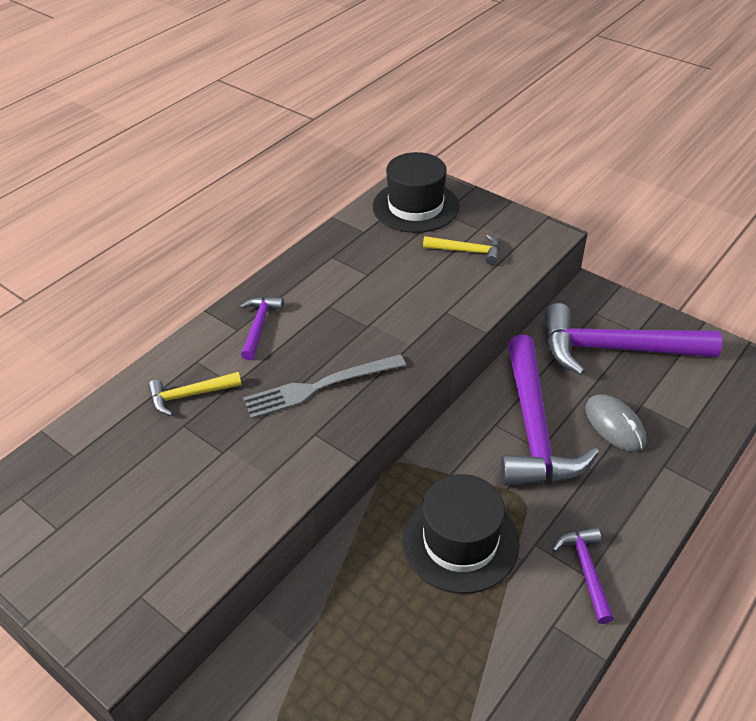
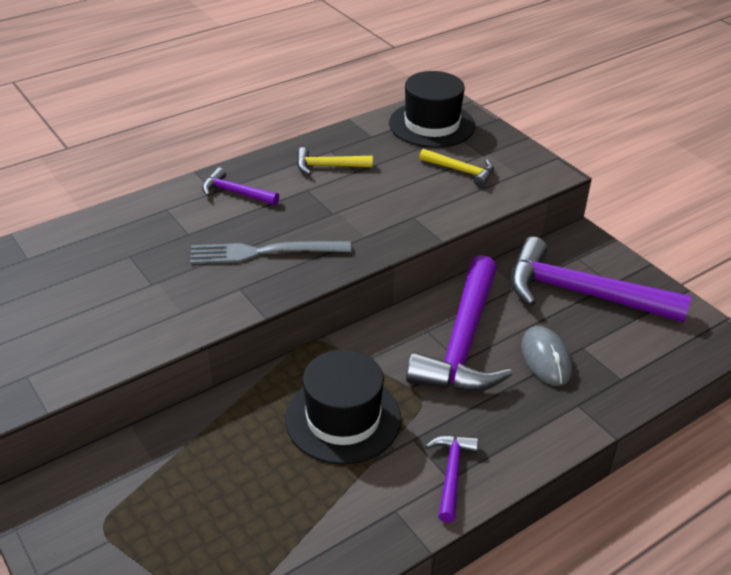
camera: 15 degrees right, 5 degrees down
yellow hammer [148,372,242,416] -> yellow hammer moved to [297,147,373,175]
purple hammer [240,297,284,360] -> purple hammer turned 90 degrees counterclockwise [202,167,279,205]

